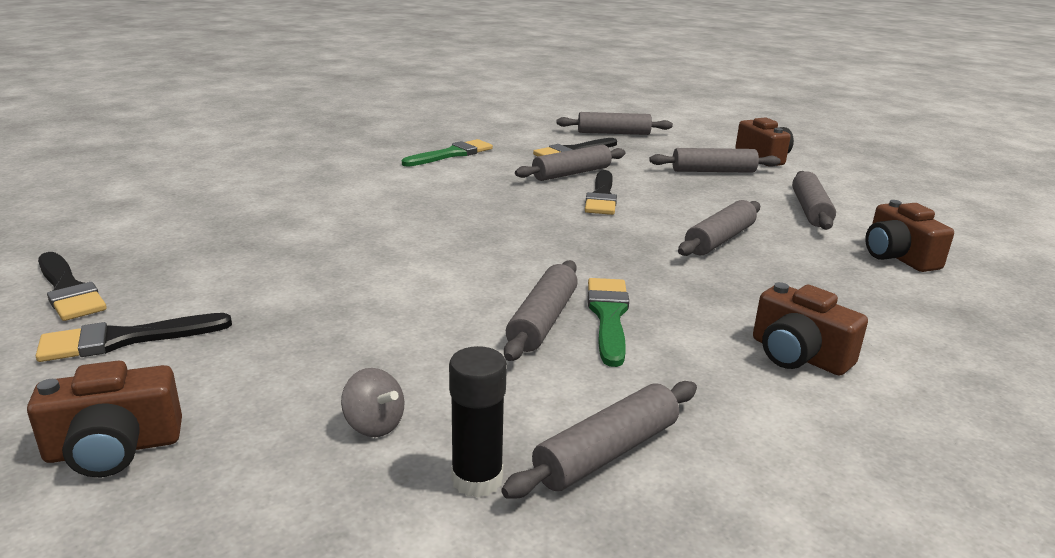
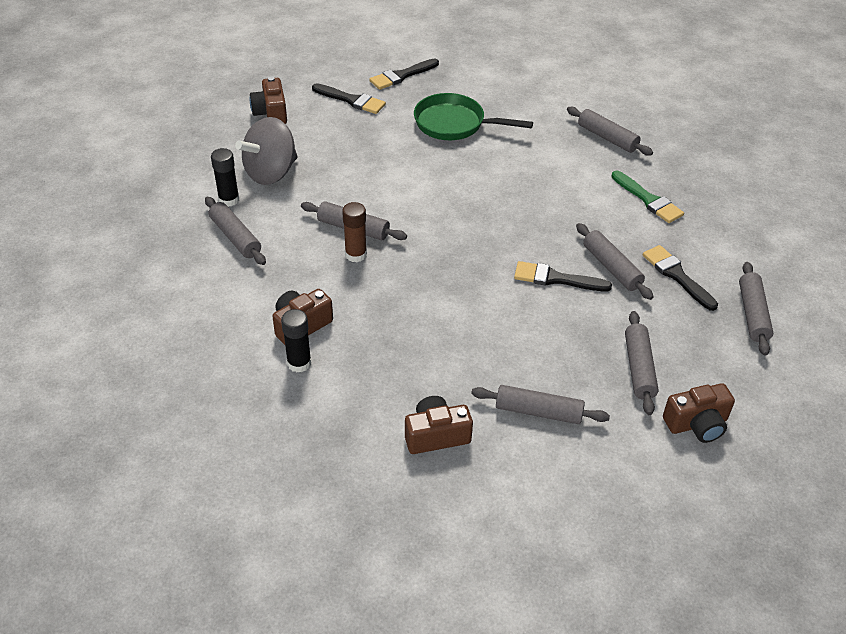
camera: 95 degrees right, 20 degrees up
black brush [36,313,232,362] -> black brush turned 135 degrees clockwise [312,83,386,114]
grey spinning top [341,368,405,437] -> grey spinning top [235,117,298,185], size x2.28
green brush [588,278,629,367] -> brown glue stick [342,202,367,262]
grey rolling pin [678,200,760,256] -> grey rolling pin moved to [567,107,653,156]
none -> black glue stick [281,309,311,372]
none -> green pan [414,93,533,140]

